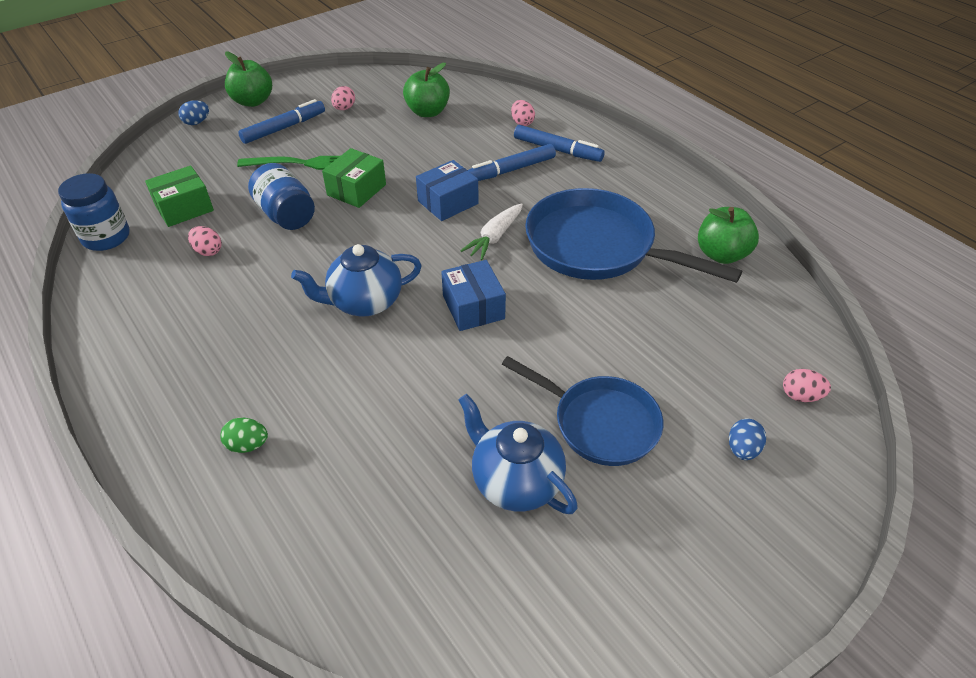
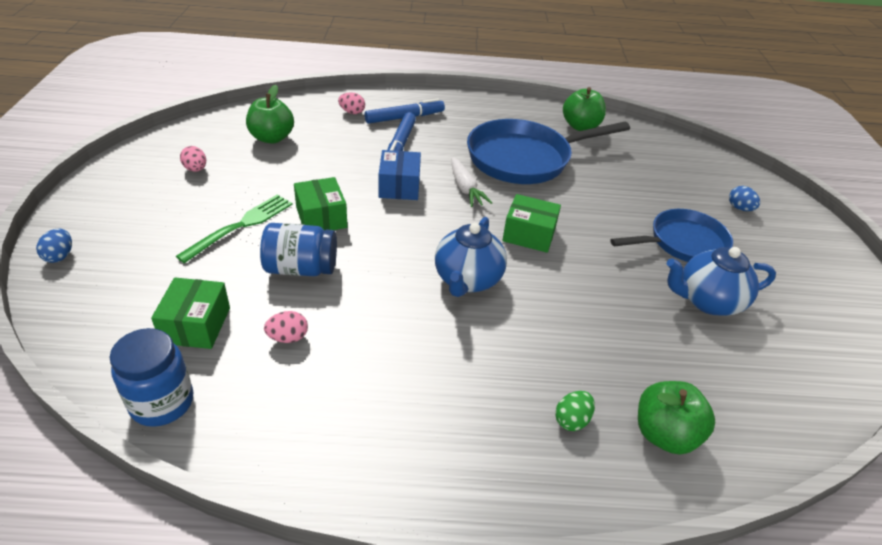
camera: 55 degrees left, 5 degrees down
green apple [225,52,272,107] -> green apple moved to [638,381,715,454]
blue marker [238,99,325,144] -> none
blue box [441,260,506,331] -> green box [502,194,561,253]
pink egg [783,369,831,402] -> none

